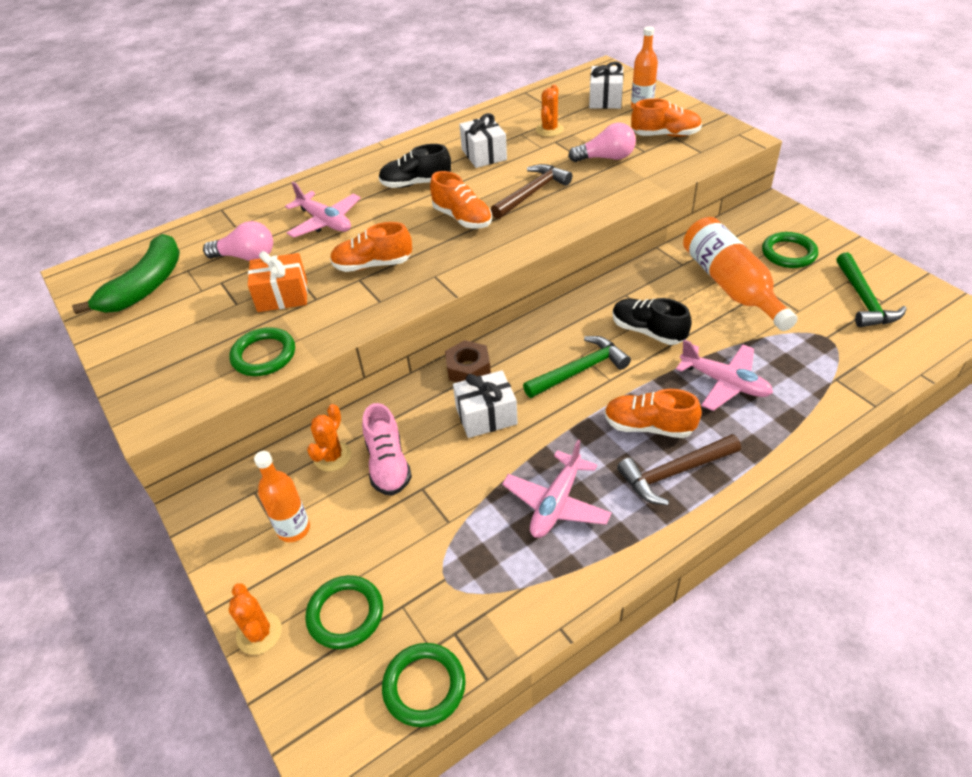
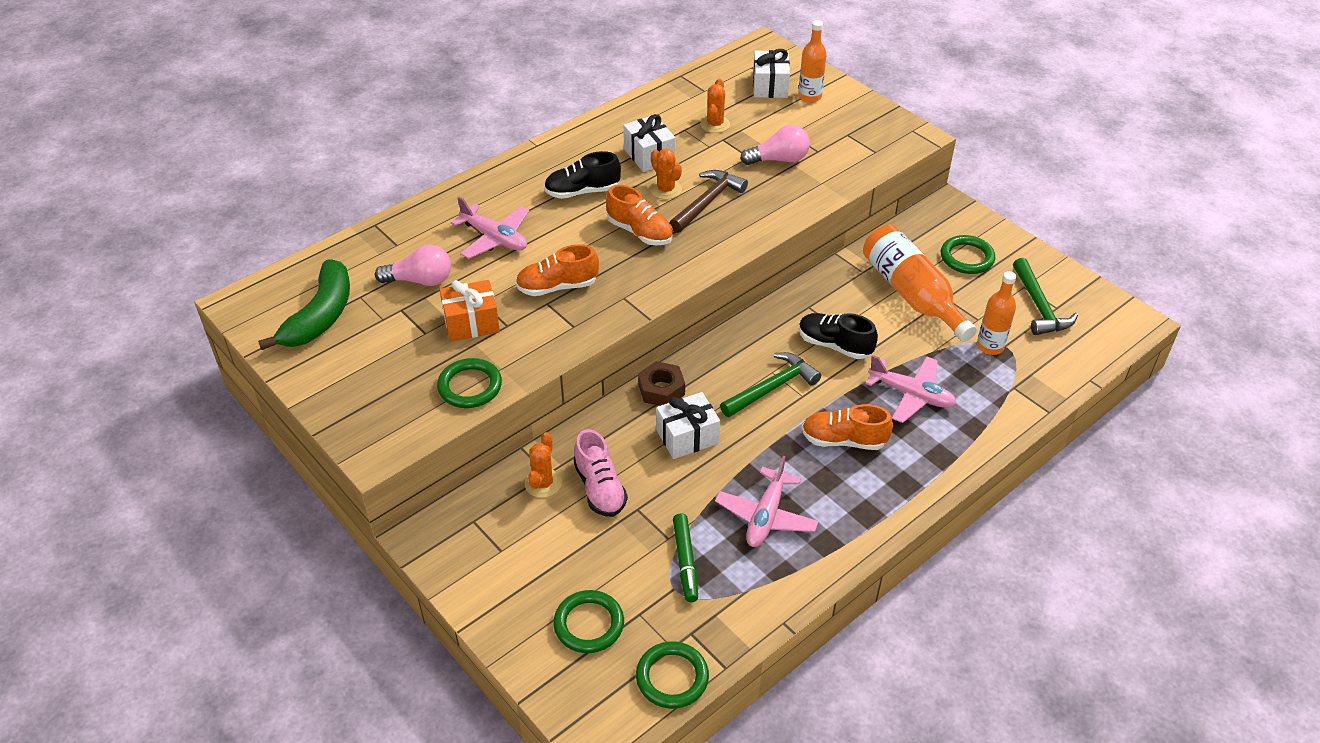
camera: 10 degrees left, 0 degrees up
orange cactus [229,583,282,655] -> orange cactus moved to [650,148,682,200]
orange bottle [254,451,310,542] -> orange bottle moved to [977,271,1016,355]
brown hammer [617,434,741,505] -> none
orange shoe [631,98,702,137] -> none
none -> green marker [673,513,698,602]

